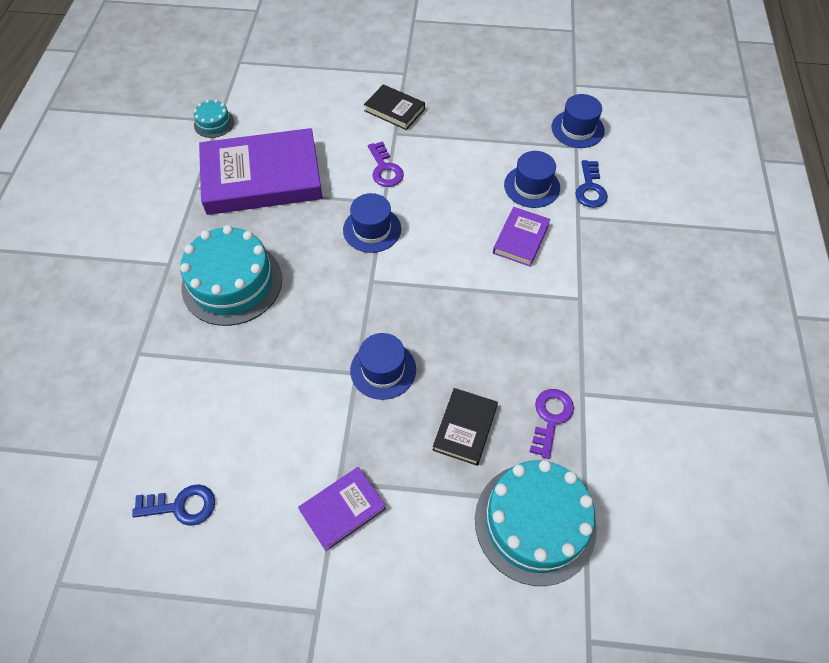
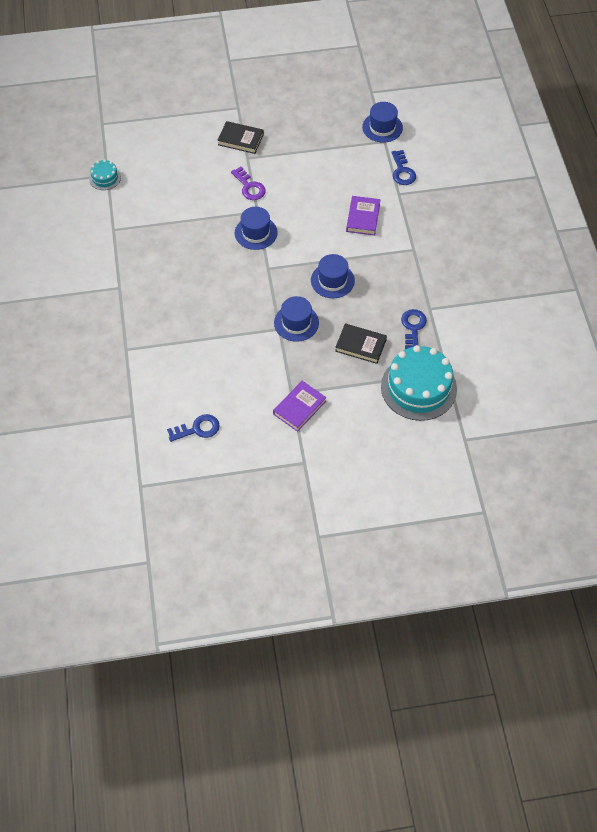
camera: 15 degrees left, 0 degrees up
turquoise cake [180,225,282,326] -> none
purple book [199,128,323,215] -> none
black book [433,388,498,466] -> black book turned 75 degrees counterclockwise [335,323,387,364]
blue hat [504,151,560,208] -> blue hat moved to [311,254,355,298]
purple key [530,389,574,459] -> blue key [401,309,427,349]

